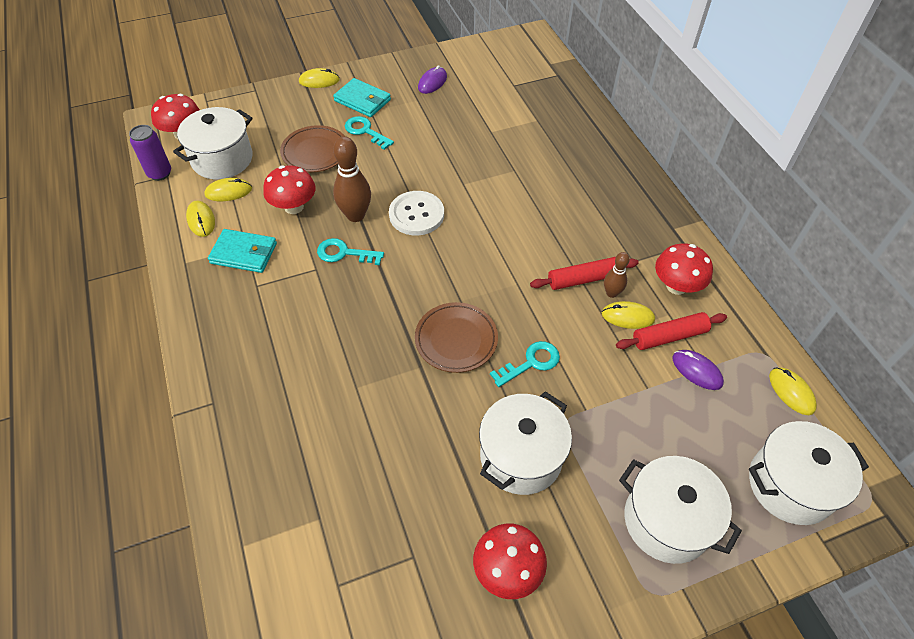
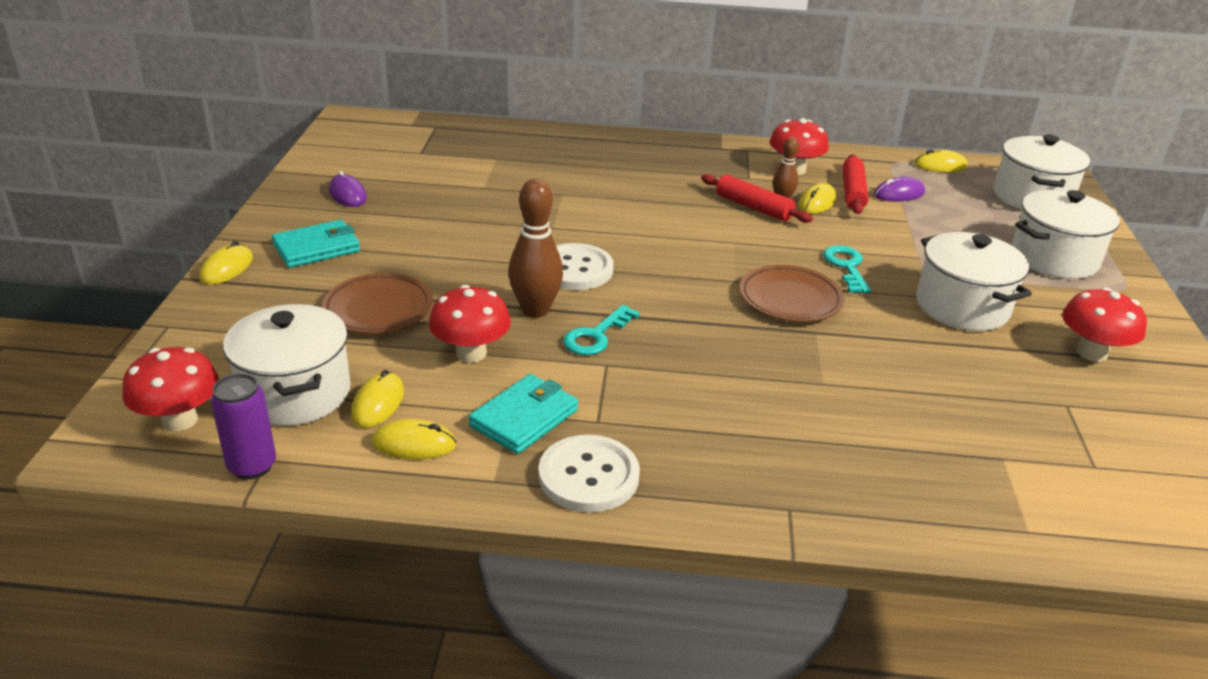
camera: 65 degrees left, 20 degrees down
turquoise key [345,116,394,150] -> none
red rolling pin [530,257,639,290] -> red rolling pin turned 60 degrees counterclockwise [701,174,813,223]
none -> white button [539,435,640,512]

